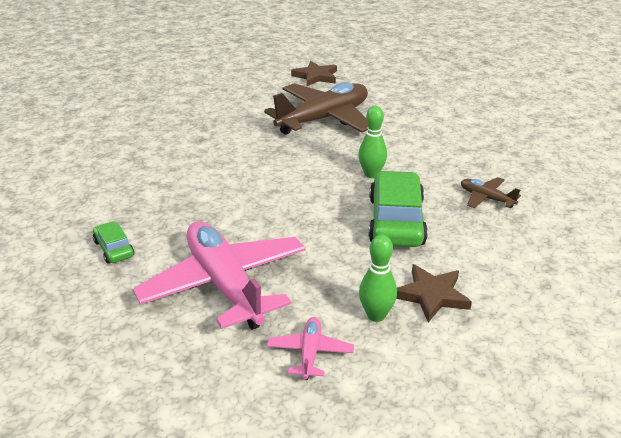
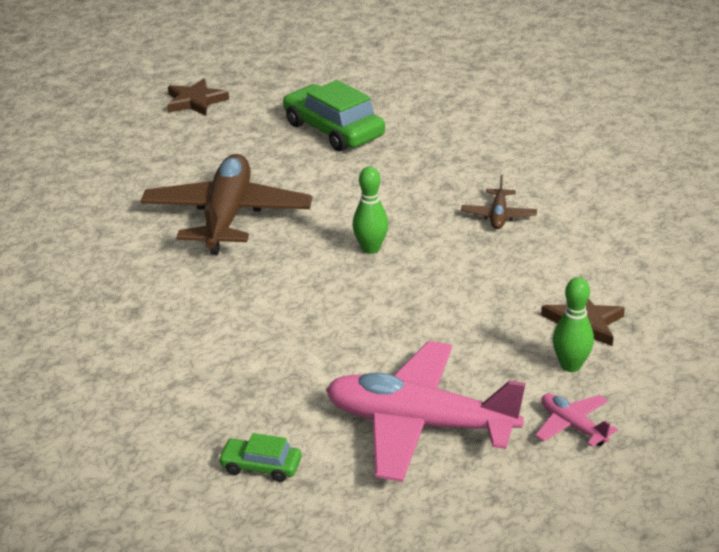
camera: 45 degrees left, 0 degrees up
brown star [291,61,337,86] -> brown star moved to [167,79,229,116]
green car [369,171,428,247] -> green car moved to [283,80,385,152]
brown plane [461,177,521,208] -> brown plane turned 75 degrees counterclockwise [461,175,537,229]

